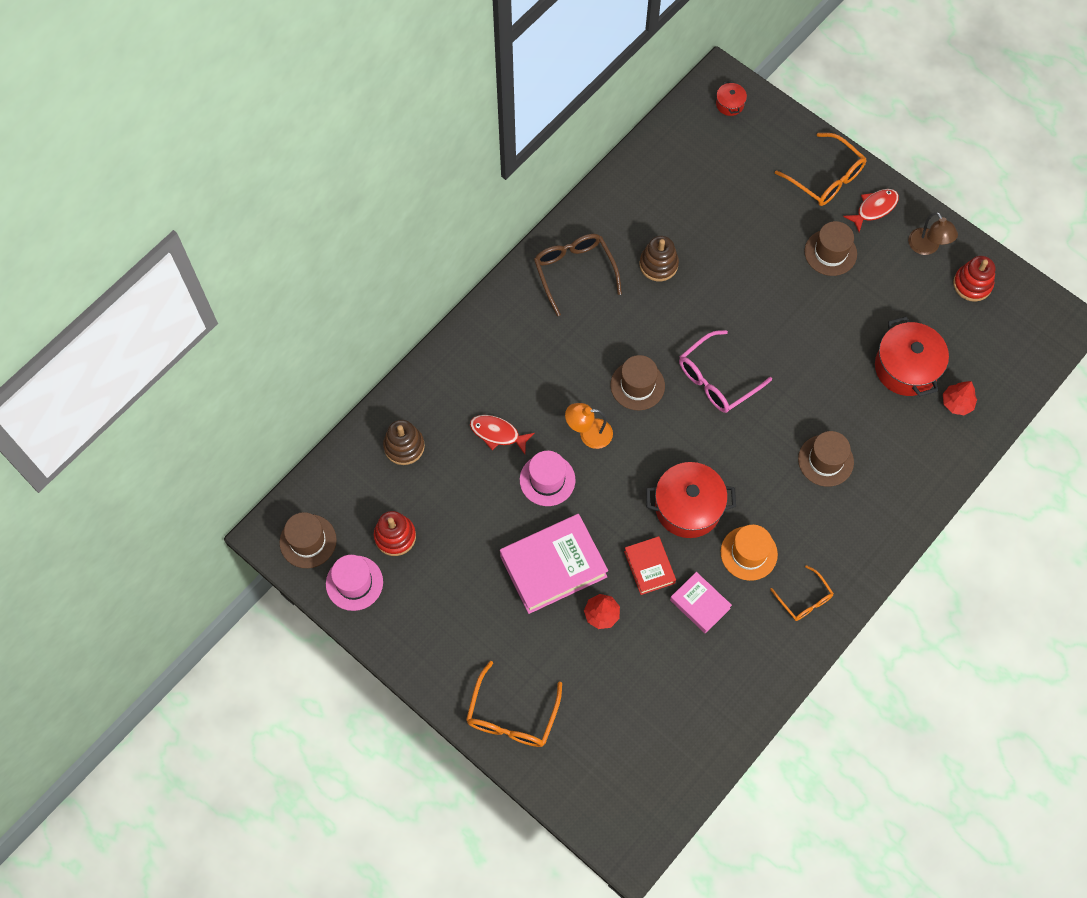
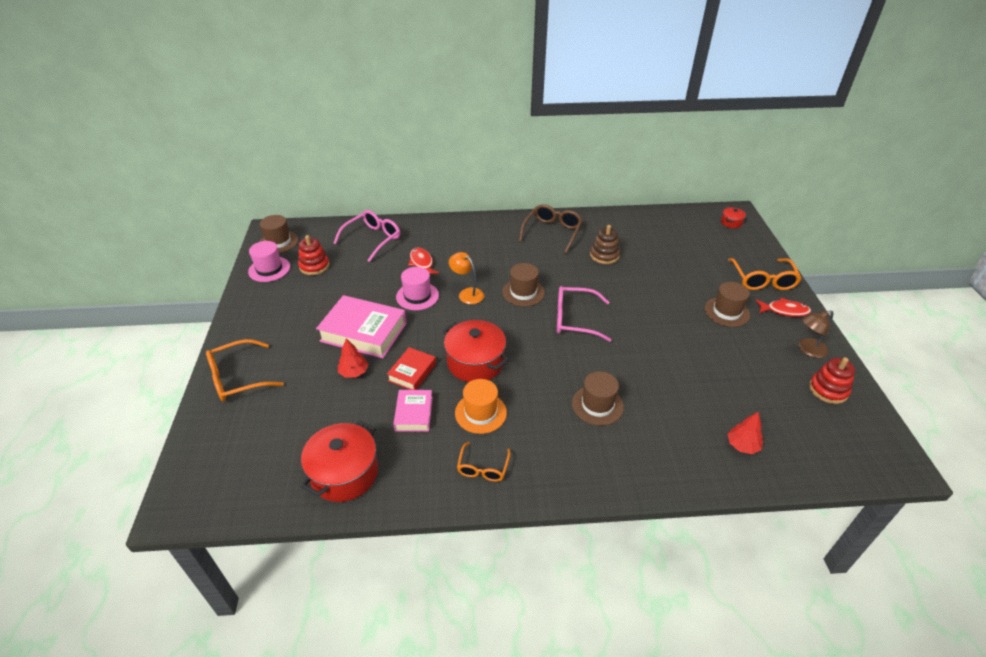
camera: 45 degrees right, 25 degrees down
brown stacking toy [383,420,425,465] -> pink glasses [333,210,400,262]
red pot [875,316,949,397] -> red pot moved to [301,420,378,502]
brown lamp [908,212,958,255] -> brown lamp turned 45 degrees clockwise [799,310,833,358]

